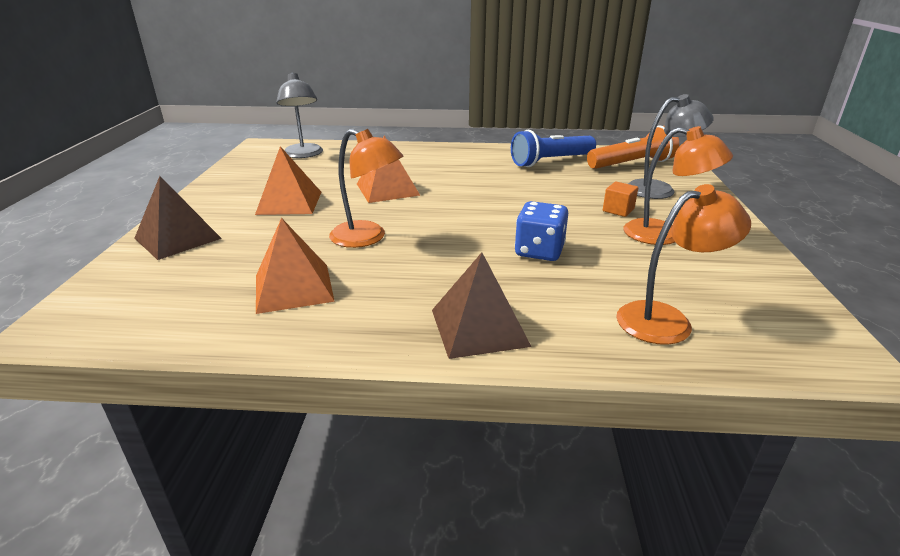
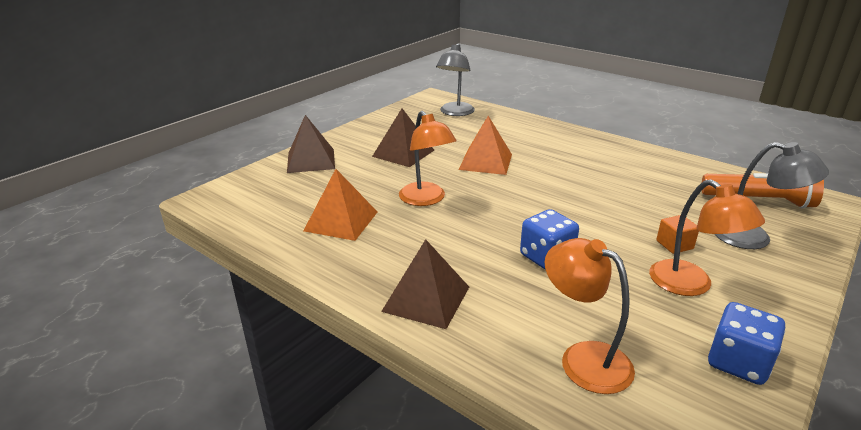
camera: 35 degrees right, 0 degrees up
orange pyramid [255,146,321,215] -> brown pyramid [372,108,434,167]
blue flashlight [511,129,596,167] -> none
orange lamp [616,184,751,345] -> orange lamp turned 150 degrees counterclockwise [545,238,635,394]
none -> blue dice [708,302,785,385]

